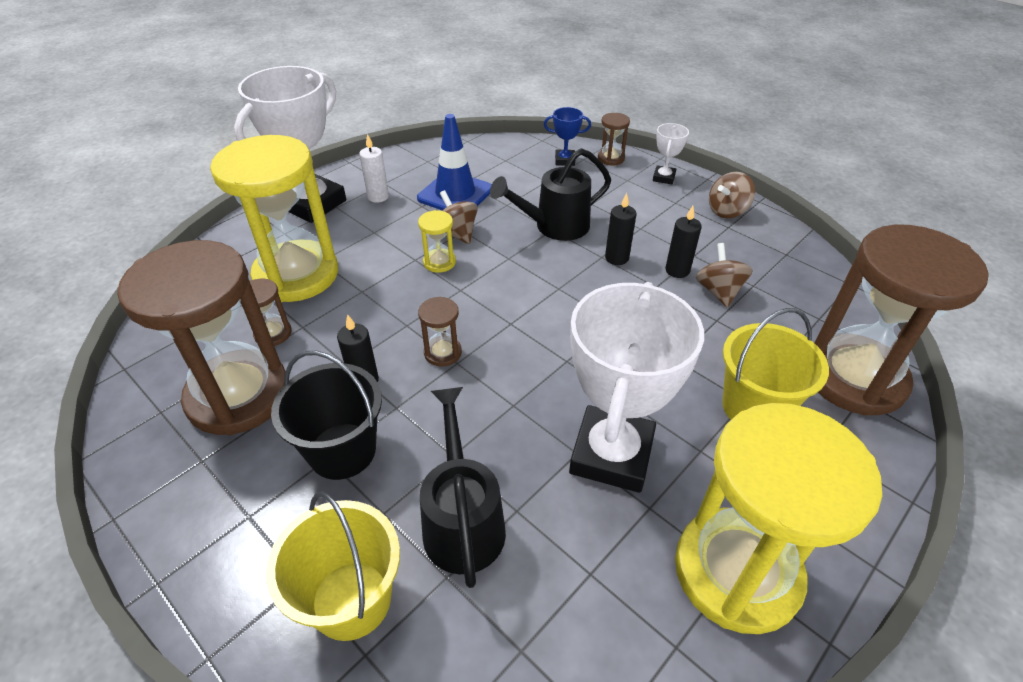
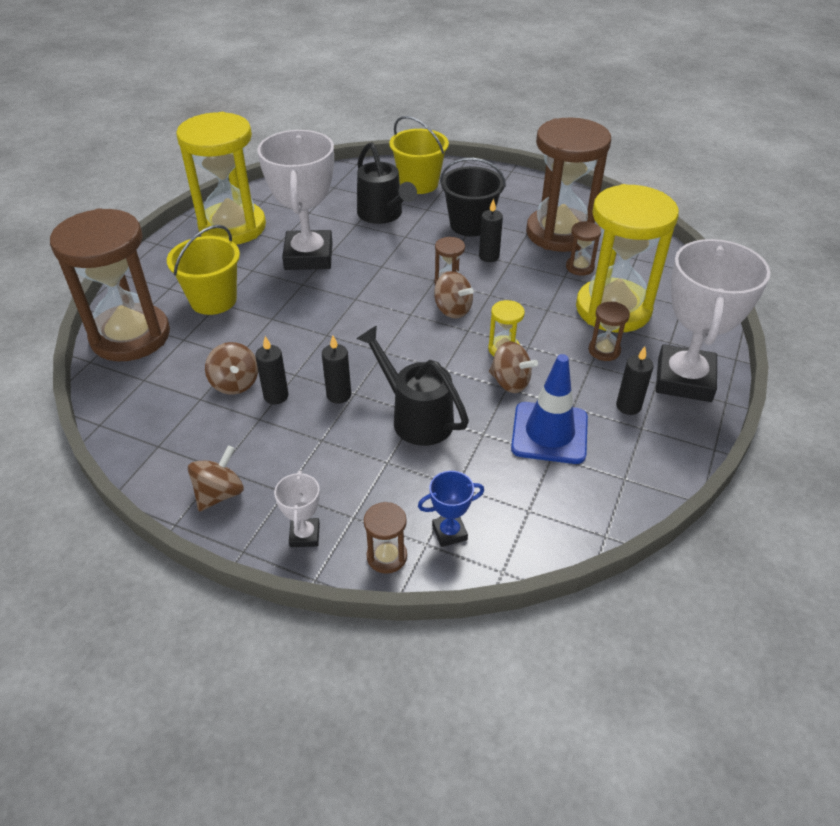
camera: 160 degrees right, 0 degrees up
white candle [359,134,389,203] -> black candle [616,346,654,415]
black watering can [490,148,611,241] -> black watering can turned 90 degrees counterclockwise [356,325,469,446]
none -> brown spinning top [434,271,474,319]
none -> brown hourglass [588,302,630,361]

